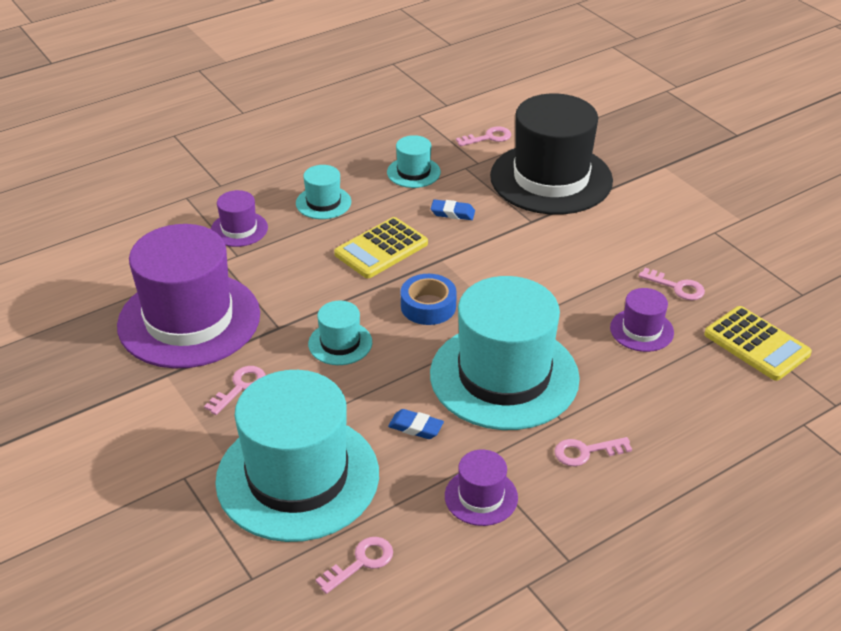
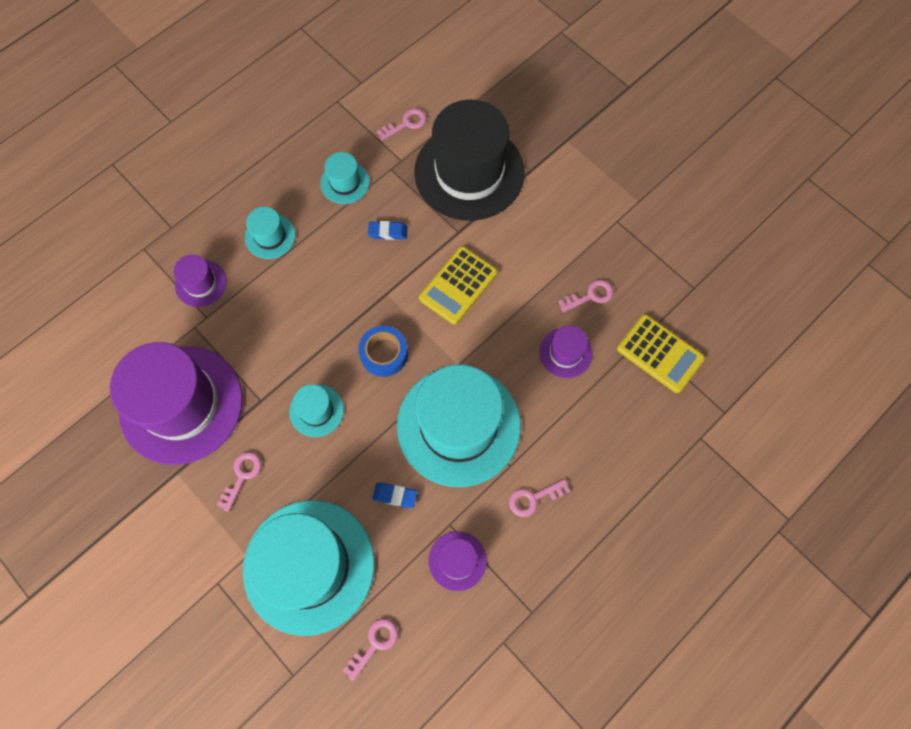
camera: 10 degrees left, 30 degrees up
yellow calculator [334,217,428,278] -> yellow calculator moved to [419,246,498,325]
pink key [639,268,705,300] -> pink key turned 45 degrees counterclockwise [558,280,613,312]

